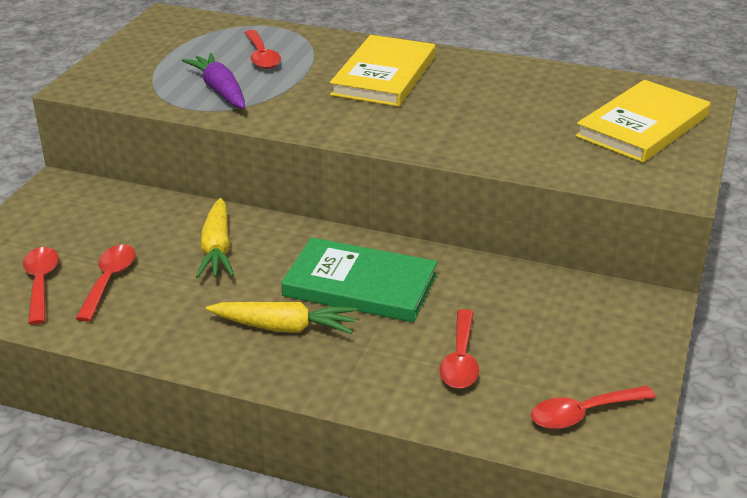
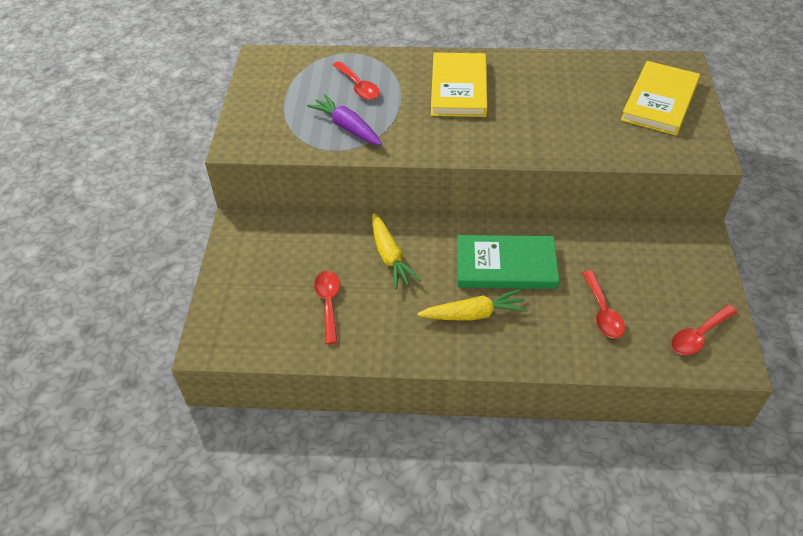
camera: 15 degrees left, 15 degrees up
red spoon [23,247,59,324] -> none

